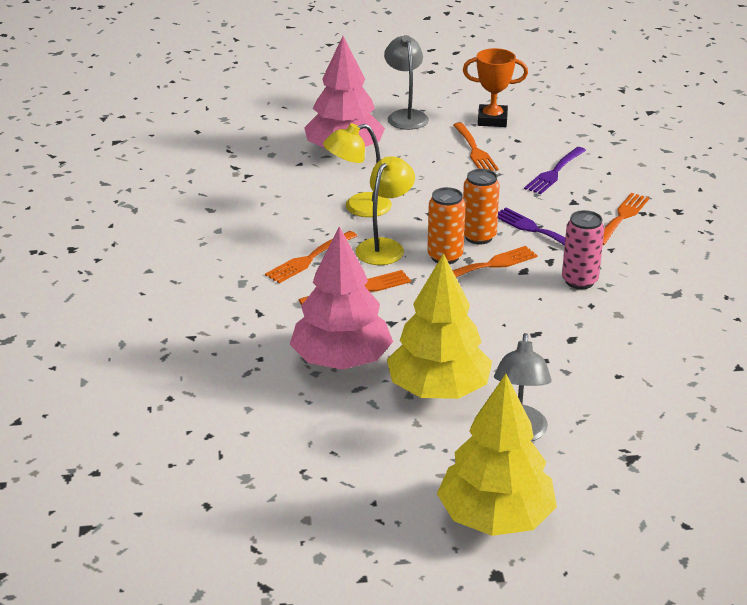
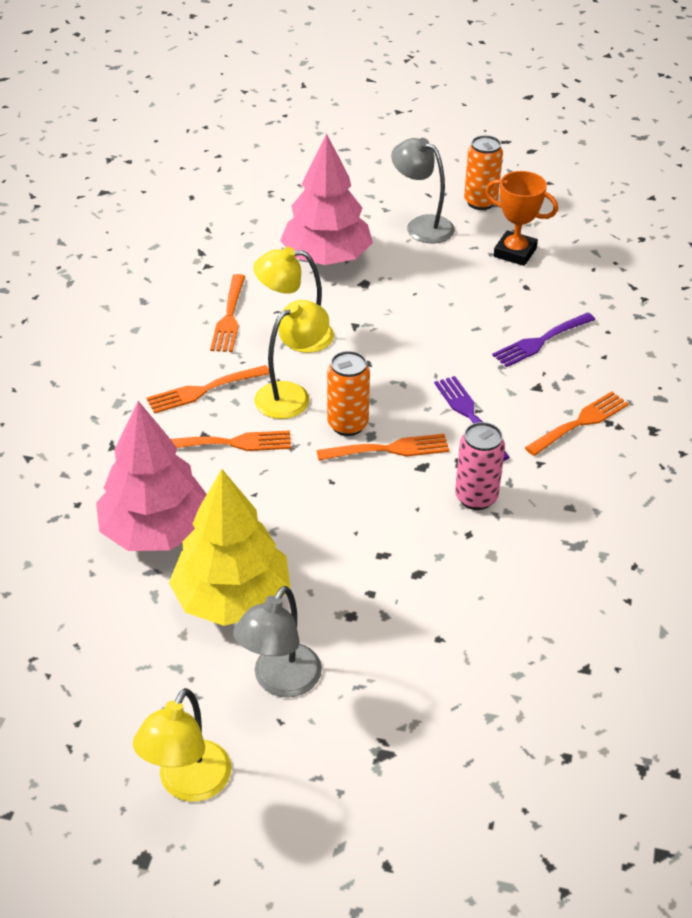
camera: 20 degrees right, 10 degrees up
grey lamp [384,35,429,130] -> grey lamp turned 60 degrees counterclockwise [391,138,455,243]
yellow tree [437,374,557,536] -> yellow lamp [133,688,232,802]
orange fork [453,123,499,171] -> orange fork moved to [210,274,246,352]
orange can [463,169,500,244] -> orange can moved to [464,135,503,210]

